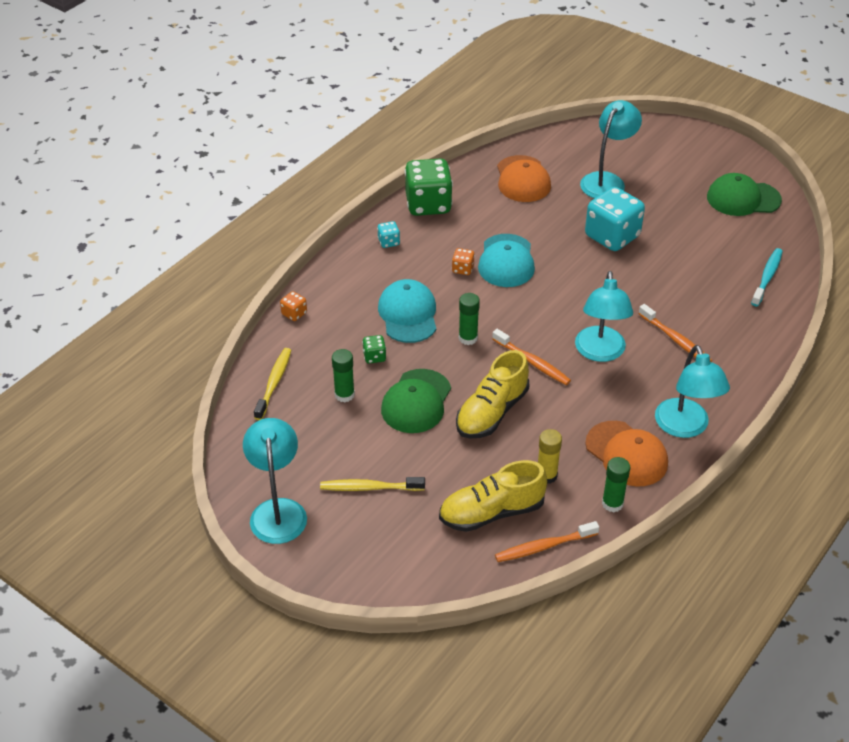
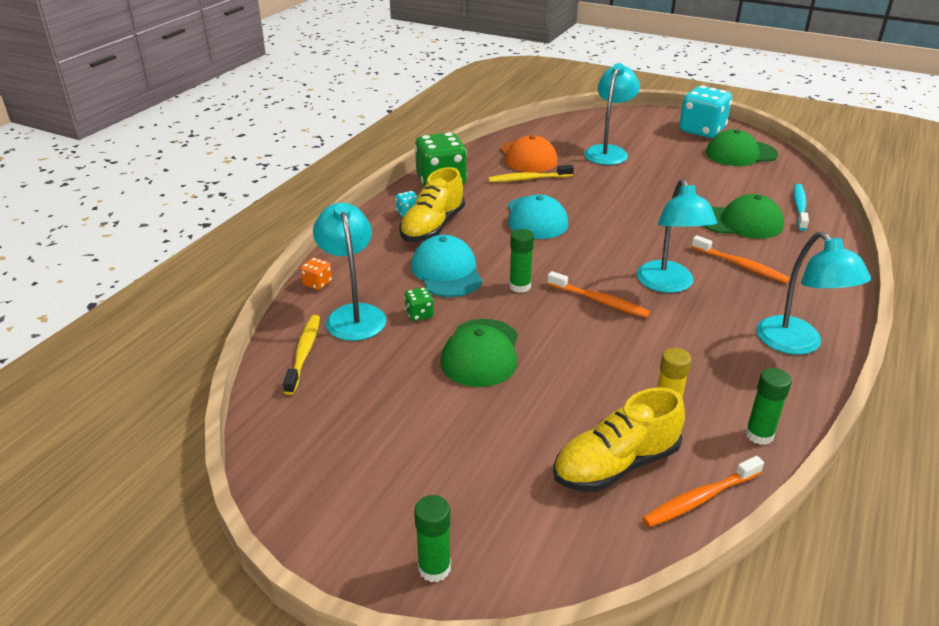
camera: 10 degrees left, 10 degrees down
turquoise lamp [243,418,307,544] -> turquoise lamp moved to [313,203,386,341]
yellow toothbrush [320,477,425,491] -> yellow toothbrush moved to [488,165,574,182]
green glue stick [332,349,355,402] -> green glue stick moved to [414,495,451,582]
orange dice [452,248,475,275] -> none
yellow shoe [456,350,529,438] -> yellow shoe moved to [399,167,465,242]
turquoise dice [585,187,645,251] -> turquoise dice moved to [679,86,732,138]
orange cap [585,421,668,487] -> none
none -> green cap [704,194,784,238]

